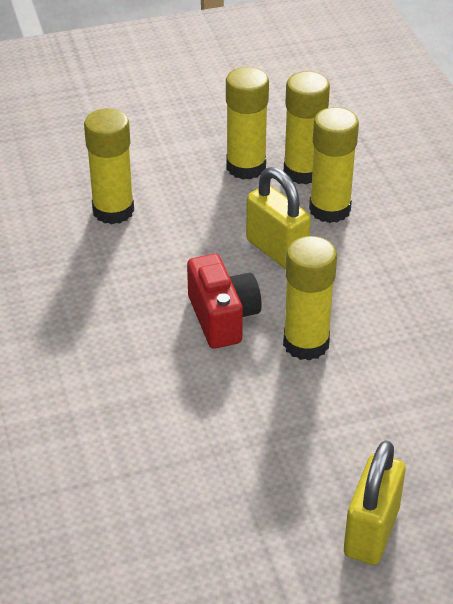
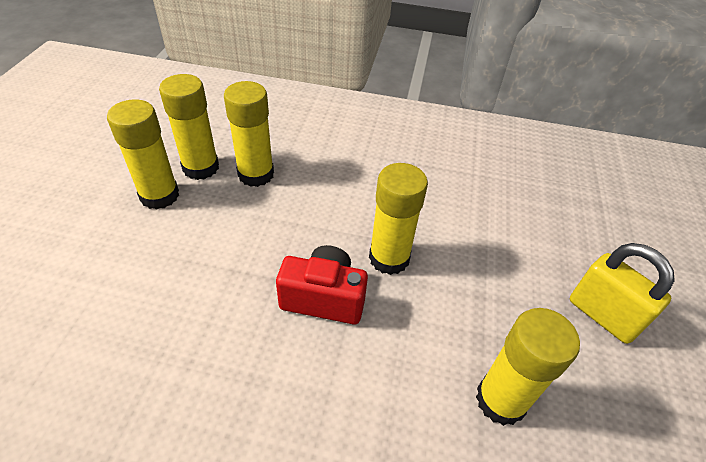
camera: 65 degrees left, 5 degrees up
yellow glue stick [84,108,134,224] -> yellow glue stick moved to [476,308,580,426]
yellow padlock [246,167,311,269] -> none

